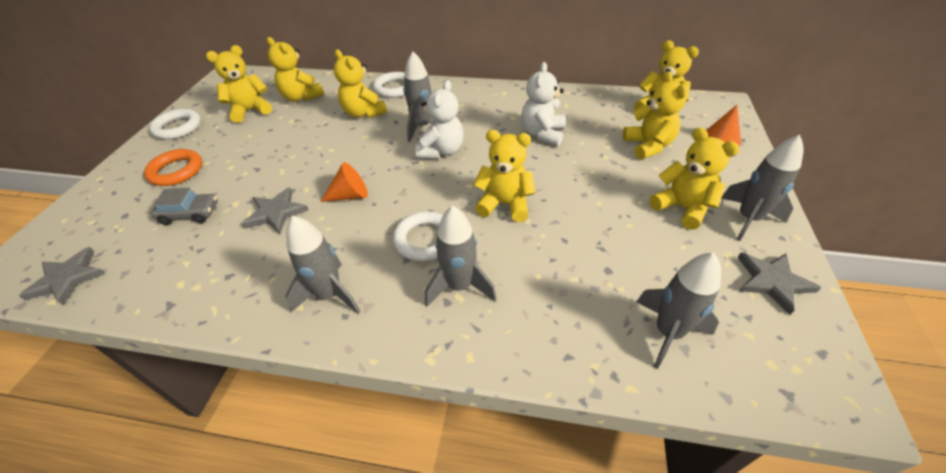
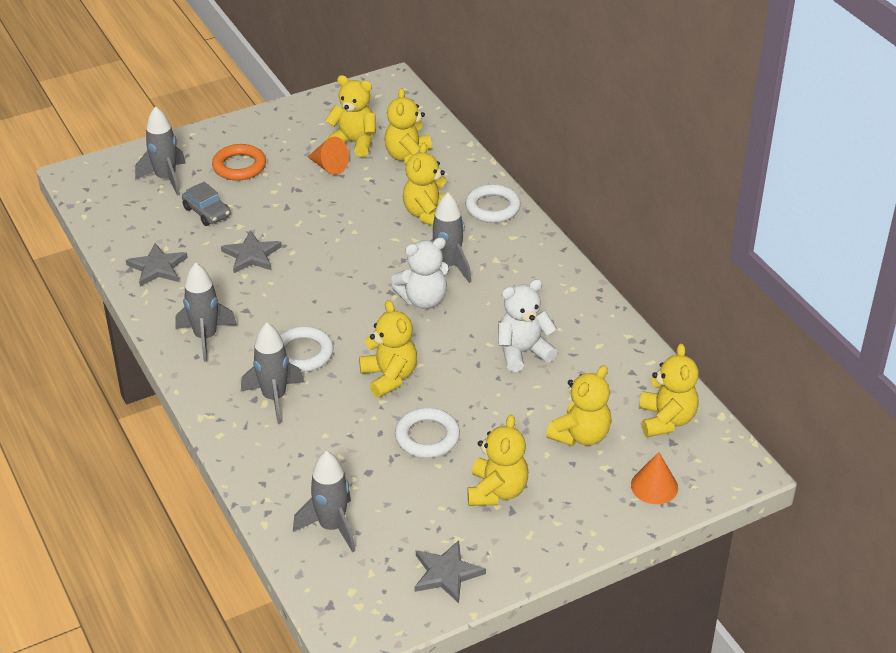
camera: 50 degrees right, 5 degrees down
grey star [19,247,106,305] -> grey star moved to [126,243,188,286]
white ring [149,109,201,140] -> white ring moved to [395,408,460,458]
orange cone [321,162,368,202] -> orange cone moved to [308,137,349,175]
grey rocket [722,135,804,241] -> grey rocket moved to [135,106,186,196]

